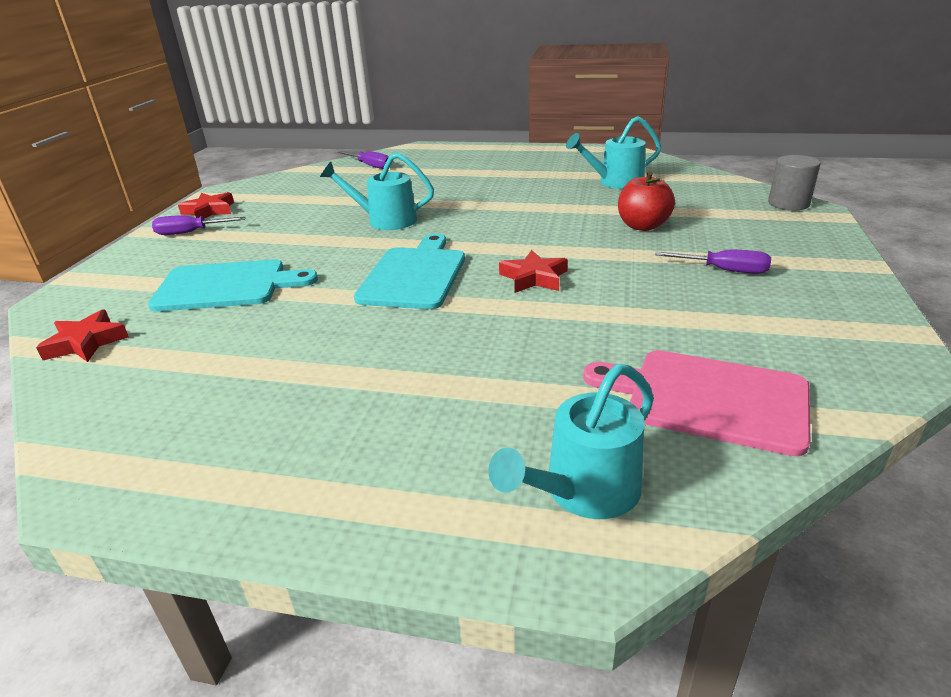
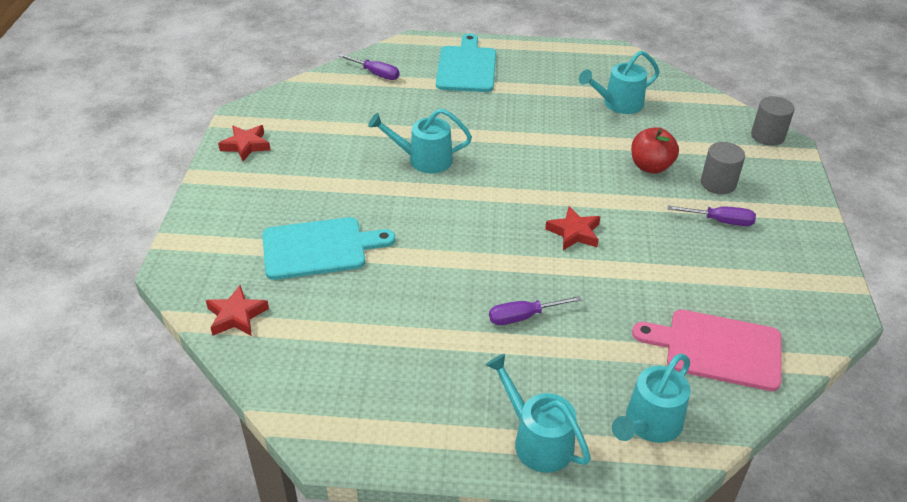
camera: 10 degrees left, 10 degrees up
purple screwdriver [152,215,246,235] -> purple screwdriver moved to [489,296,582,325]
turquoise cutting board [354,233,465,310] -> turquoise cutting board moved to [436,34,496,92]
none -> turquoise watering can [485,354,591,473]
none -> grey cylinder [701,142,745,194]

